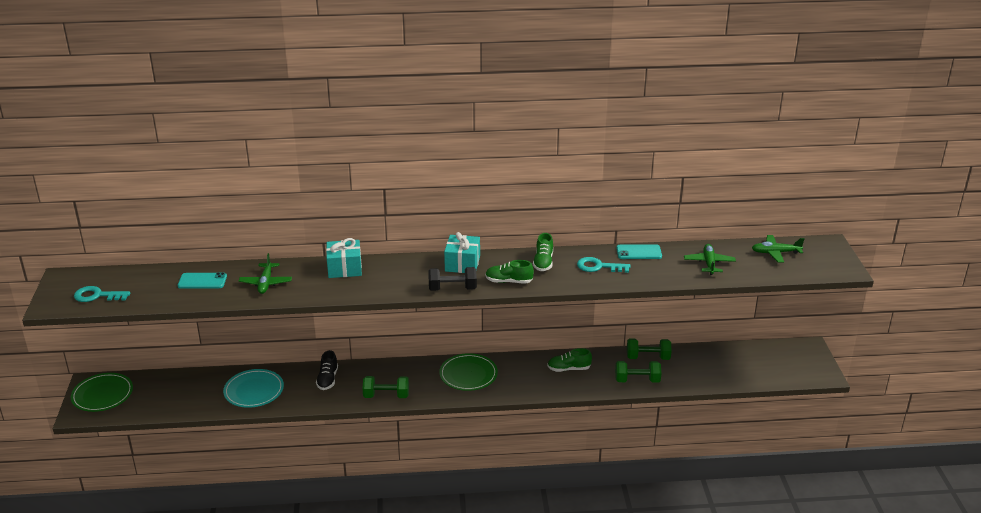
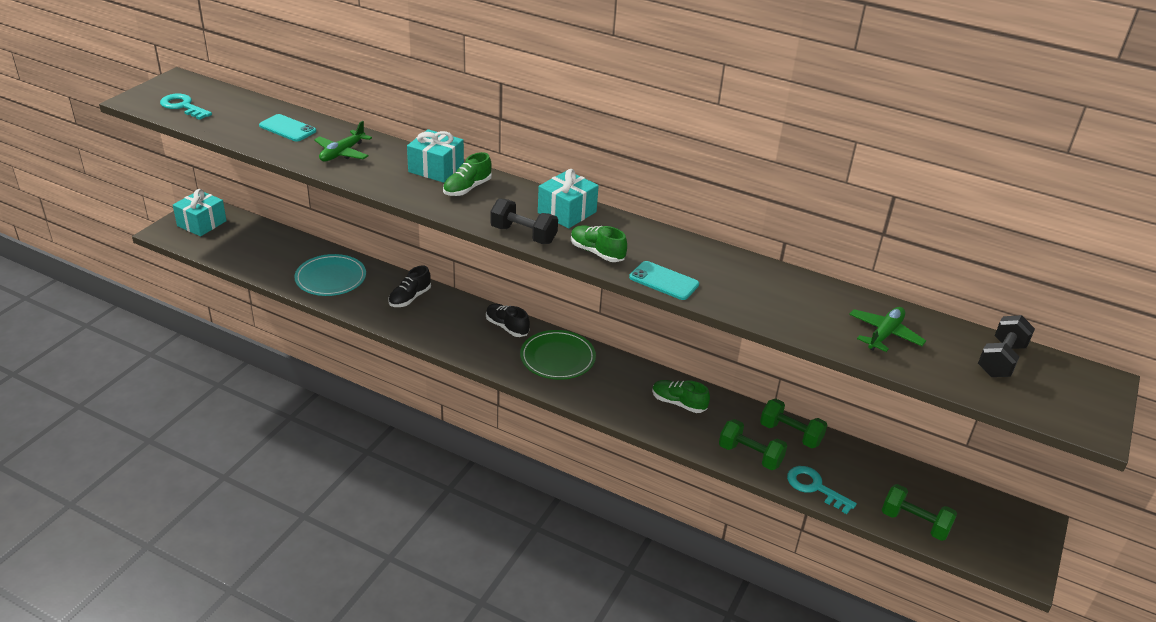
camera: 30 degrees right, 5 degrees up
green plate [71,373,133,412] -> turquoise gift [173,189,227,236]
green dumbbell [362,376,409,398] -> green dumbbell moved to [882,484,957,541]
green shoe [533,233,553,271] -> green shoe moved to [443,152,492,196]
turquoise key [577,257,630,273] -> turquoise key moved to [787,466,857,514]
turquoise phone [616,244,662,259] -> turquoise phone moved to [629,261,699,300]
green plane [752,235,805,263] -> black dumbbell [978,315,1035,377]
none -> black shoe [486,304,530,337]

